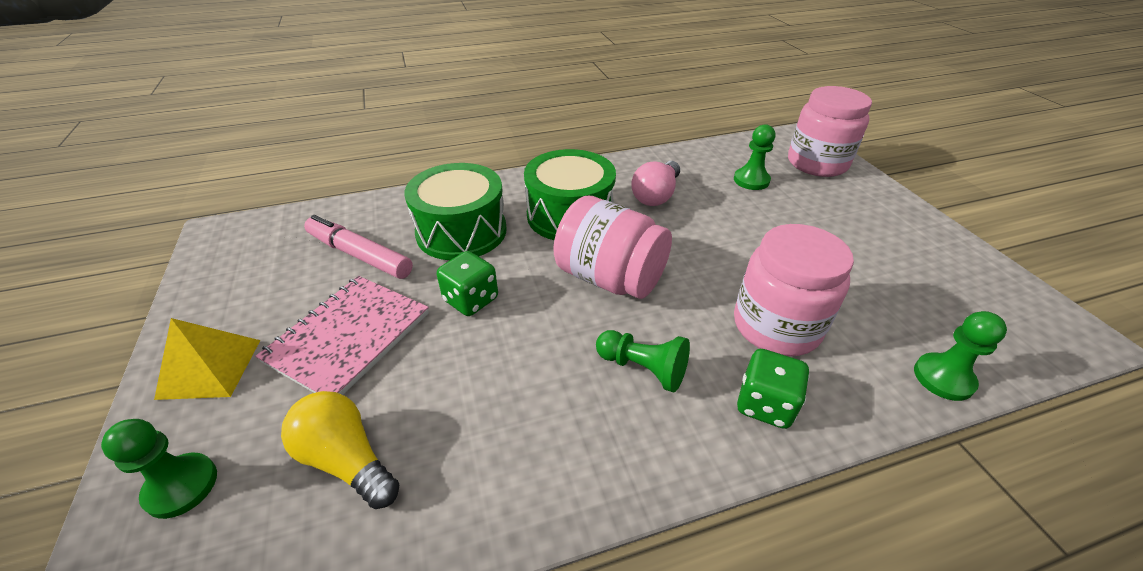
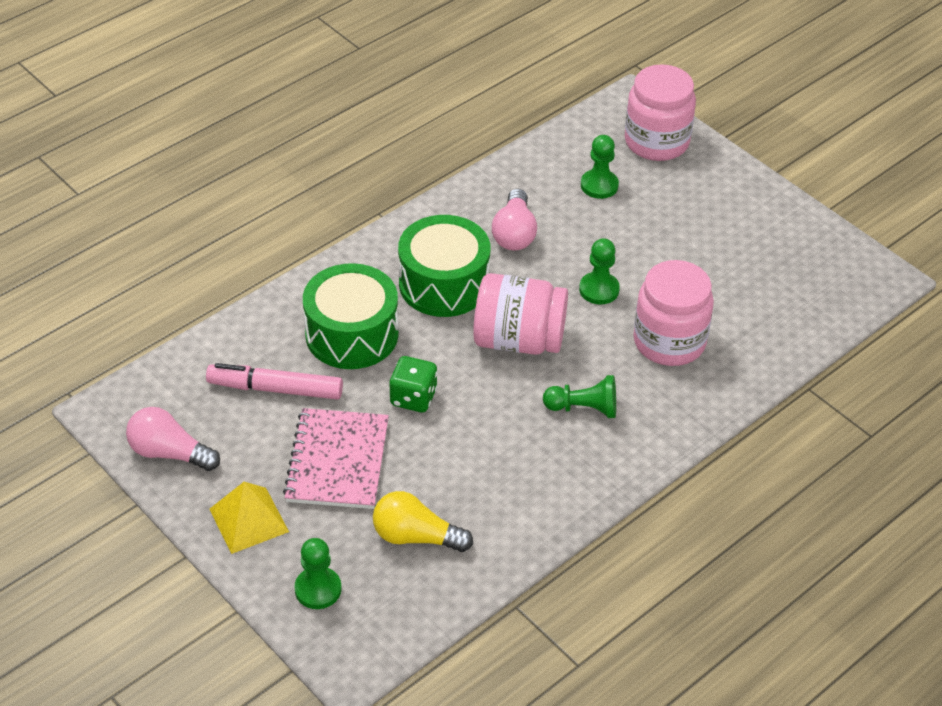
camera: 25 degrees left, 5 degrees up
green dice [737,349,810,429] -> none
green pawn [914,311,1007,401] -> green pawn moved to [579,238,620,304]
none -> pink light bulb [126,407,220,471]

